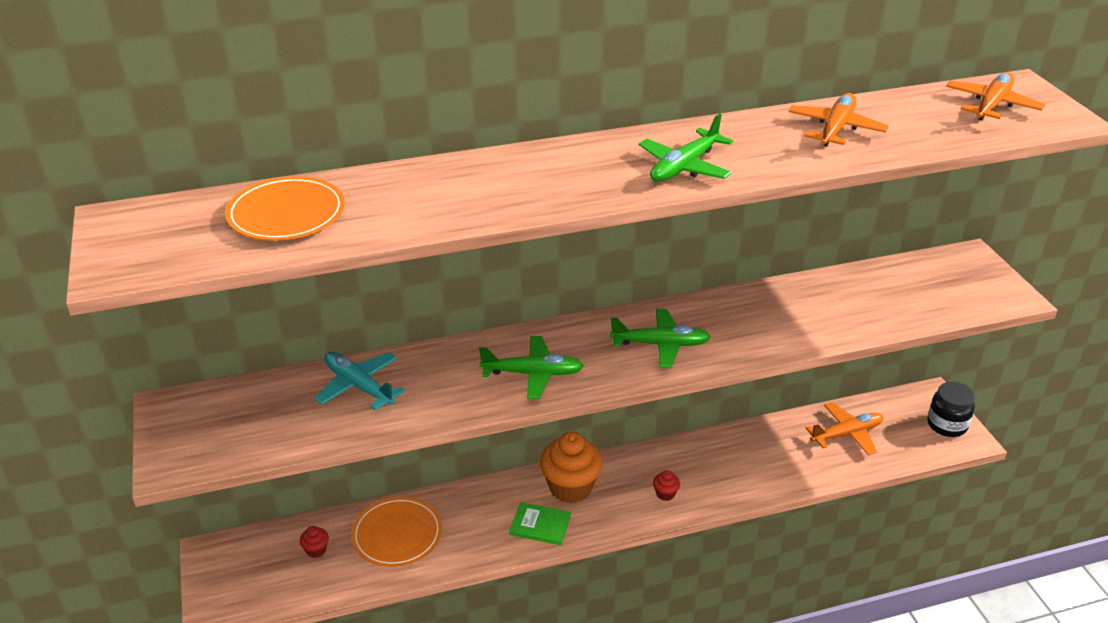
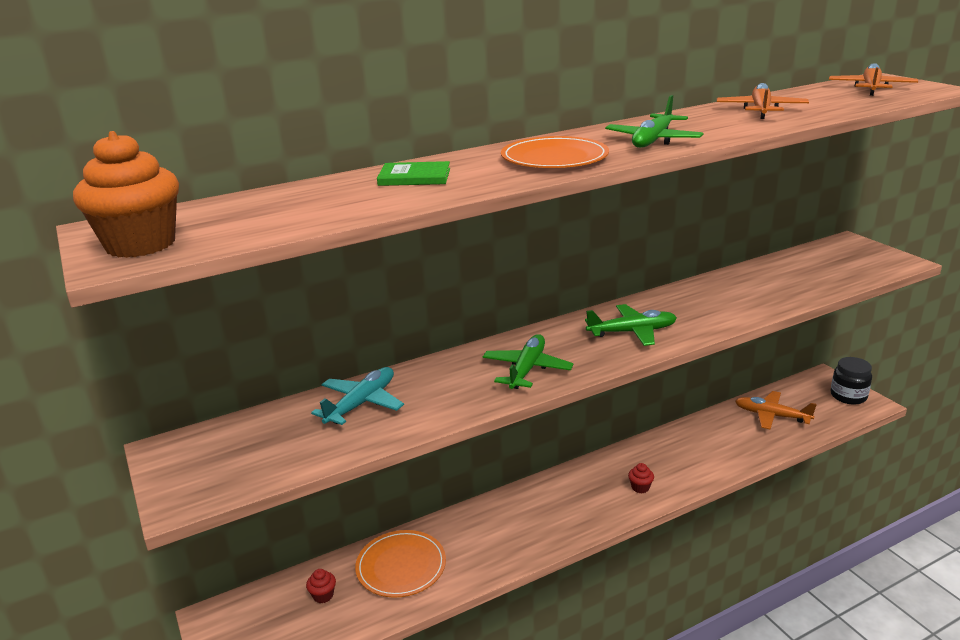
camera: 10 degrees left, 10 degrees down
orange plate [225,176,345,241] -> orange plate moved to [501,136,609,168]
turquoise plane [314,352,405,410] -> turquoise plane turned 90 degrees clockwise [311,367,404,425]
green plane [479,336,584,399] -> green plane turned 60 degrees counterclockwise [483,334,574,389]
green book [509,502,571,545] -> green book moved to [377,161,450,186]
orange cupcake [540,432,603,503] -> orange cupcake moved to [73,131,179,258]
orange plane [806,402,884,455] -> orange plane turned 120 degrees counterclockwise [735,391,817,429]

